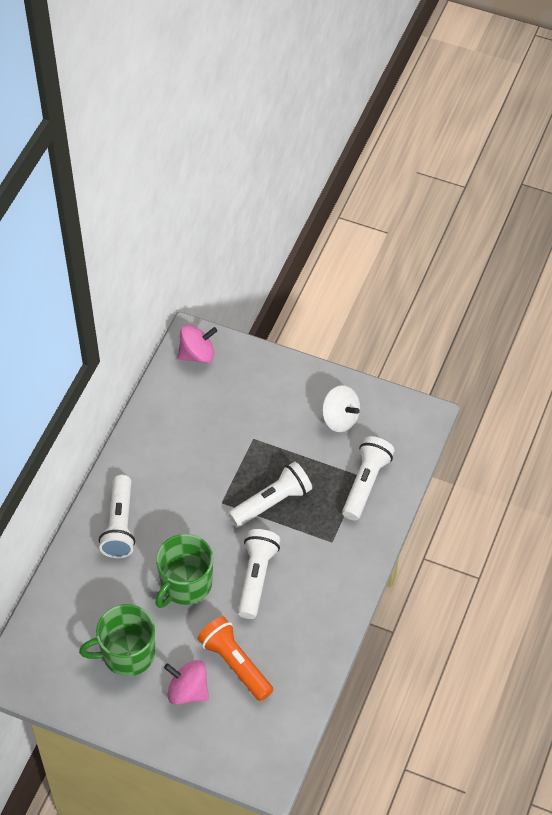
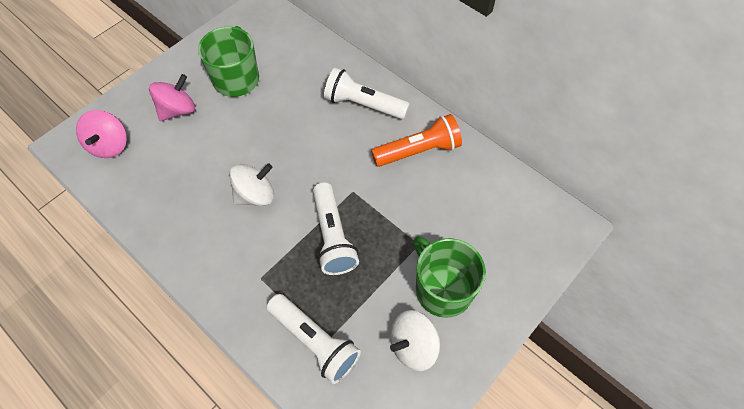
camera: 110 degrees right, 5 degrees up
green mug [155,534,213,608] -> green mug moved to [413,236,486,318]
pink spinning top [178,324,217,363] -> pink spinning top moved to [76,110,127,158]
orange flashlight [198,616,273,701] -> orange flashlight moved to [371,114,462,167]
white flashlight [238,529,280,619] -> white spinning top [229,163,274,206]

